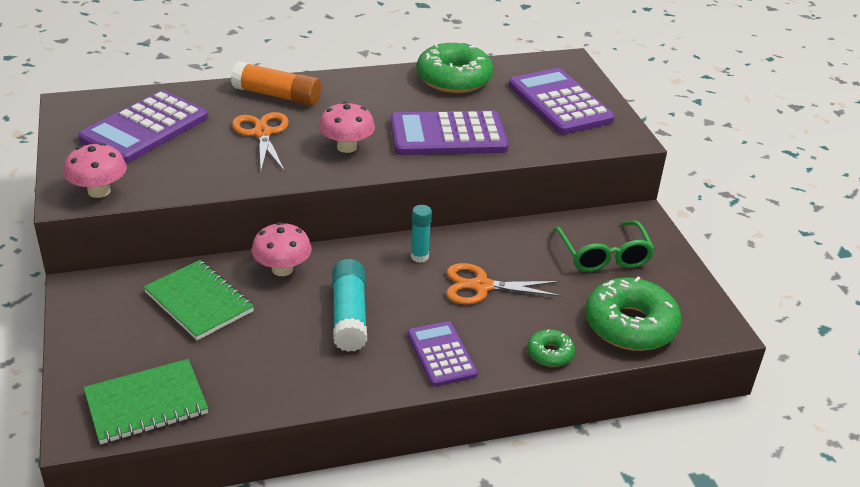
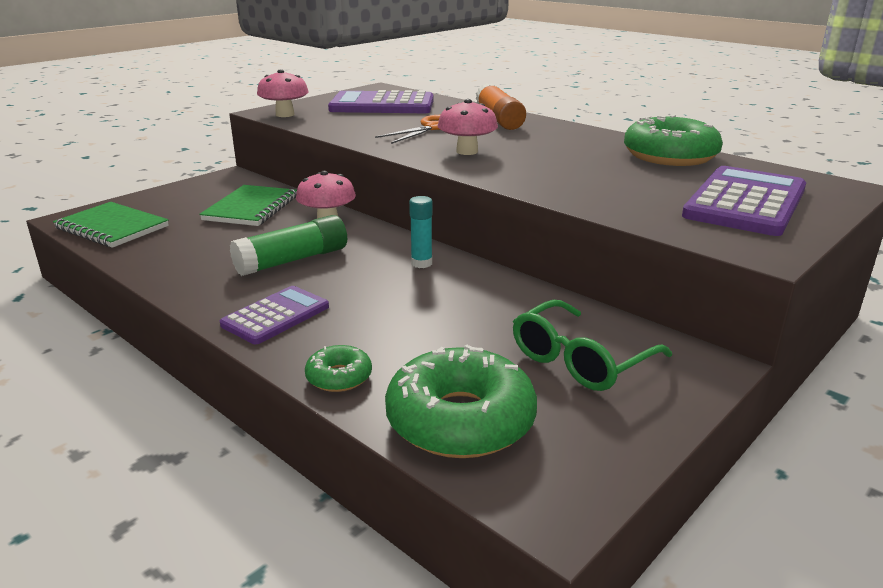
camera: 60 degrees right, 10 degrees down
turquoise glue stick [332,259,367,352] -> green glue stick [230,215,347,276]
purple calculator [390,110,509,155] -> none
orange scissors [446,263,562,305] -> none

